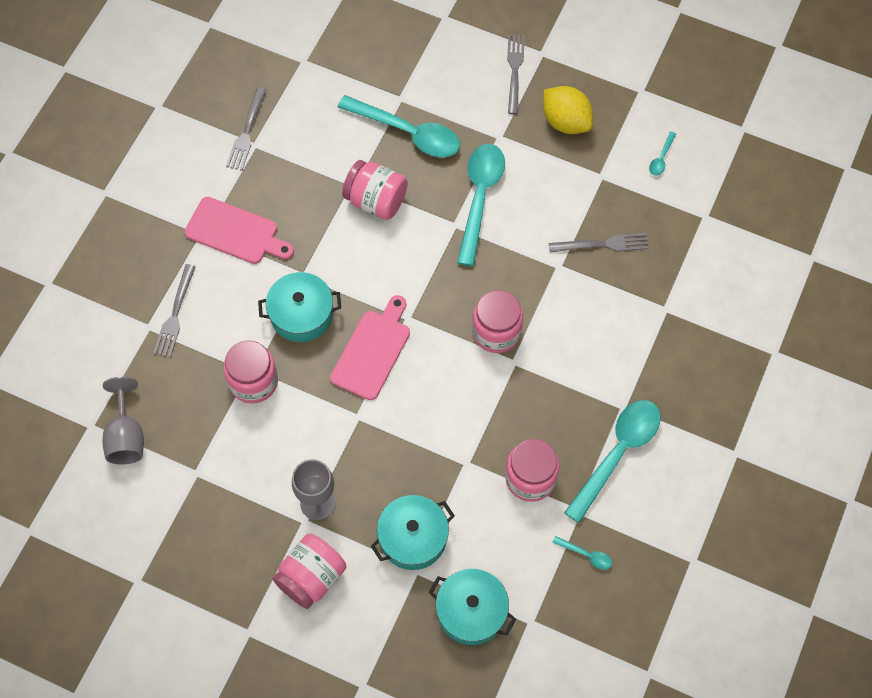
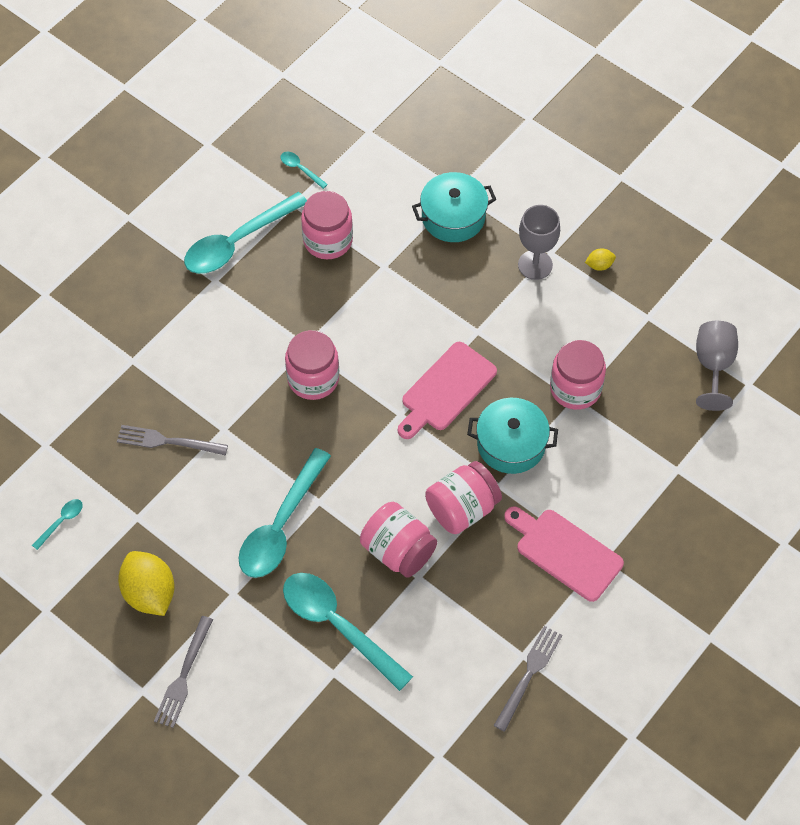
camera: 165 degrees left, 5 degrees down
grey fork [153,264,196,358] -> none
pink jar [273,534,346,609] -> pink jar moved to [425,461,502,534]
turquoise pot [429,569,516,645] -> none
none -> yellow lemon [585,248,616,271]

